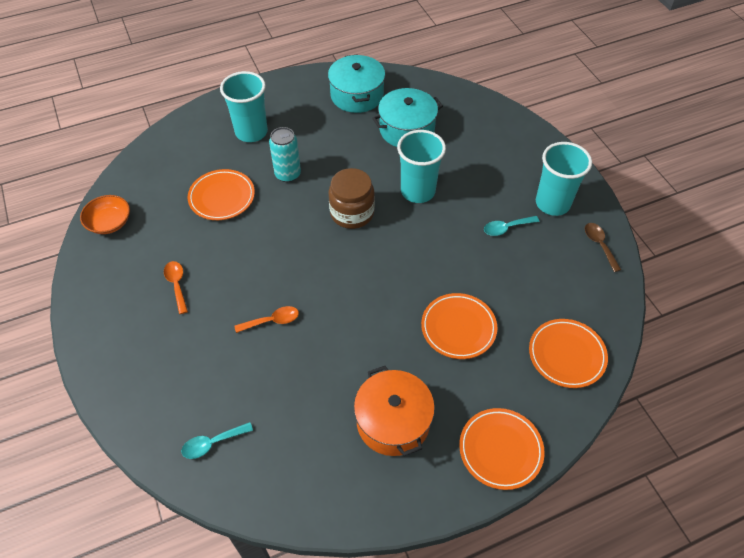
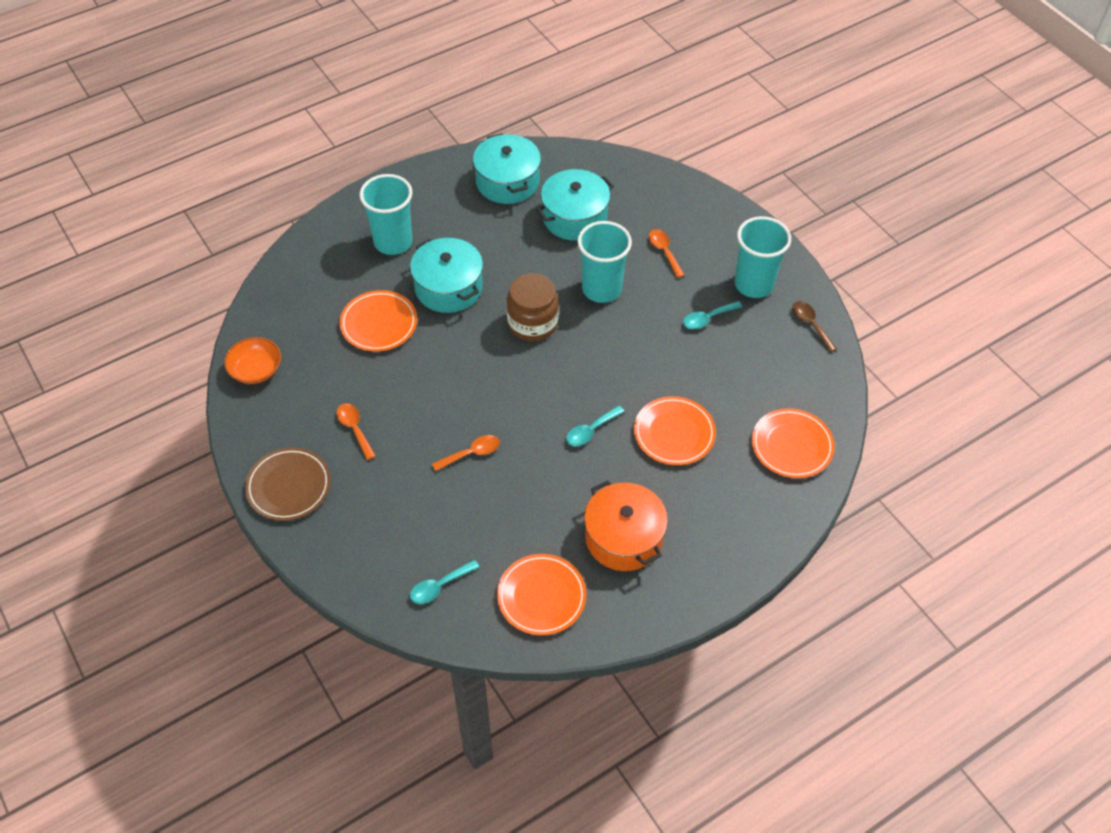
camera: 10 degrees left, 0 degrees up
turquoise can [269,127,301,182] -> turquoise pot [410,238,483,313]
orange plate [459,408,545,490] -> orange plate moved to [497,554,587,636]
none -> brown plate [245,447,331,521]
none -> turquoise spoon [566,406,625,446]
none -> orange spoon [649,229,685,278]

